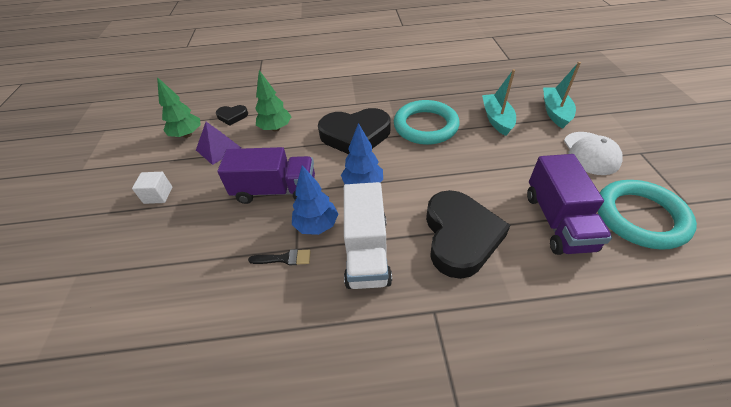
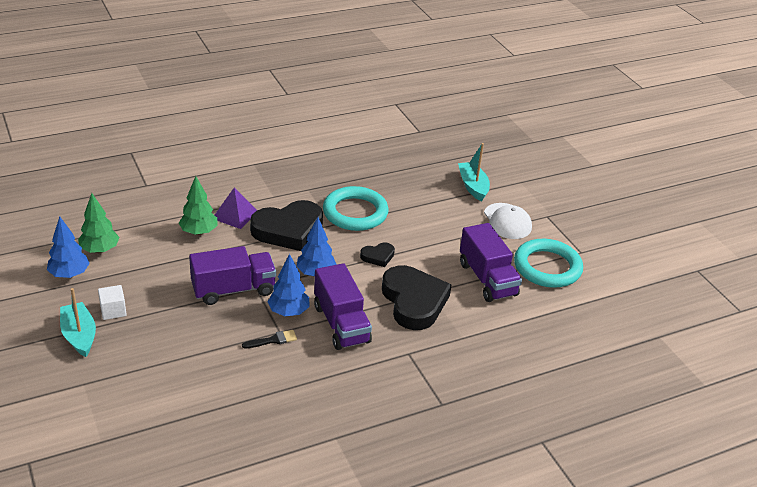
camera: 25 degrees left, 10 degrees down
purple pyramid [196,122,241,165] -> purple pyramid moved to [215,187,257,229]
black heart [216,105,248,125] -> black heart moved to [360,242,395,267]
white truck [344,182,392,289] -> purple truck [314,263,372,350]
turquoise boat [482,69,516,136] -> turquoise boat moved to [60,288,96,357]
none -> blue tree [47,216,90,278]

